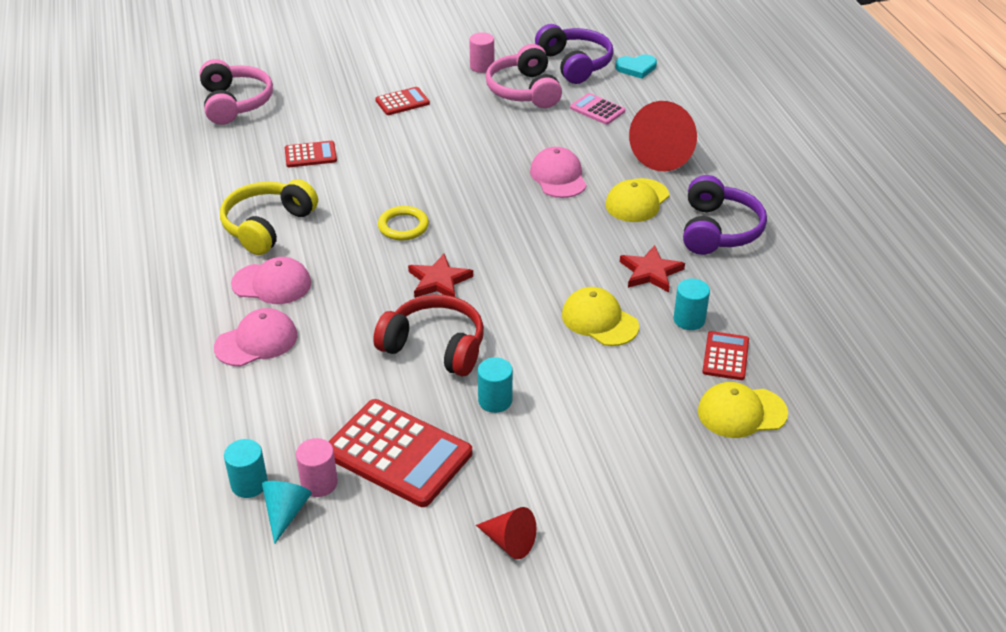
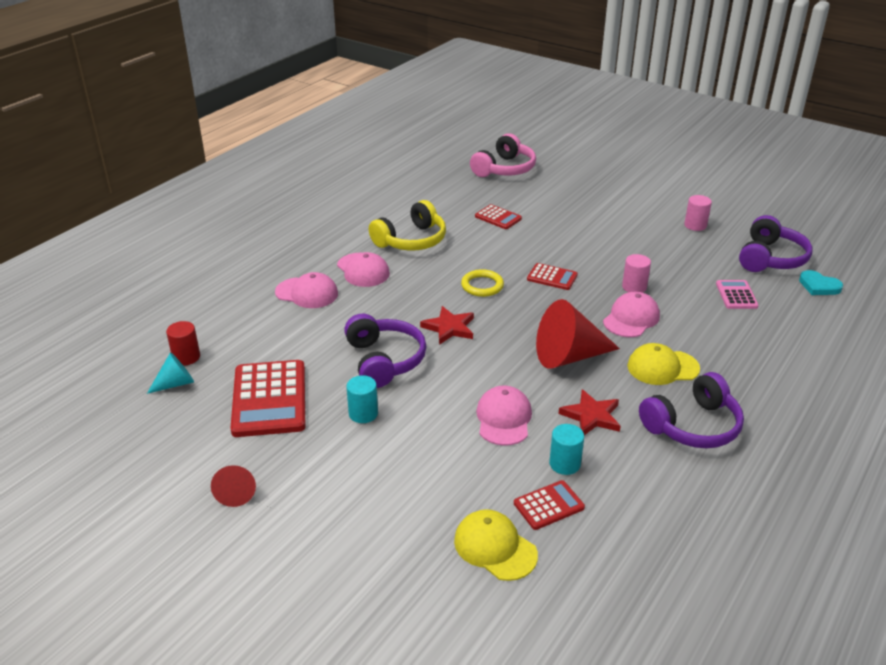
camera: 50 degrees right, 5 degrees down
yellow headphones [220,179,318,255] -> yellow headphones turned 150 degrees clockwise [369,200,446,251]
turquoise cylinder [224,439,268,498] -> red cylinder [166,321,200,365]
pink cylinder [296,438,338,497] -> pink cylinder moved to [622,254,651,293]
red headphones [373,295,484,376] -> purple headphones [344,314,427,388]
red calculator [375,87,430,115] -> red calculator moved to [527,263,578,290]
pink headphones [486,44,562,108] -> none
yellow cap [562,287,639,346] -> pink cap [476,386,532,446]
red cone [629,101,697,171] -> red cone moved to [536,299,620,369]

